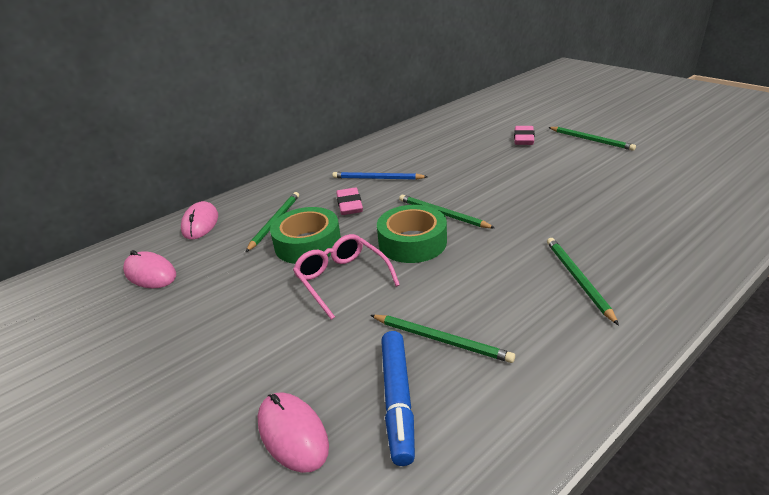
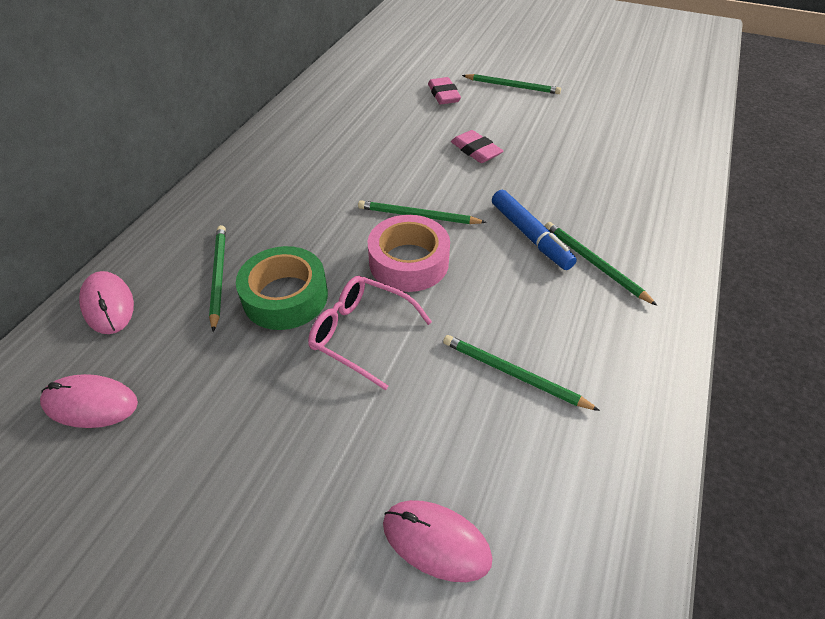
camera: 30 degrees left, 15 degrees up
blue pencil [332,172,428,180] -> none
pink eraser [336,188,363,215] -> pink eraser moved to [451,130,503,163]
green pencil [370,315,515,363] -> green pencil turned 150 degrees counterclockwise [443,335,600,411]
green tape [377,205,447,263] -> pink tape [368,215,450,292]
blue marker [381,331,415,466] -> blue marker moved to [492,190,577,270]

